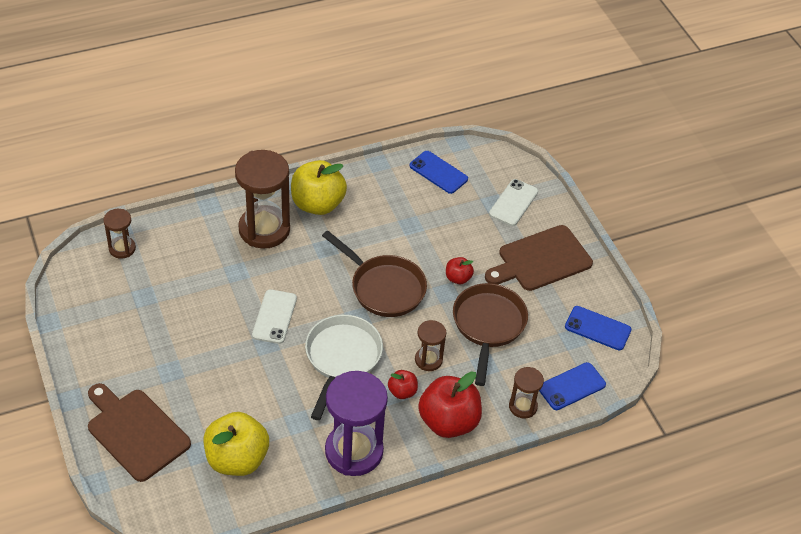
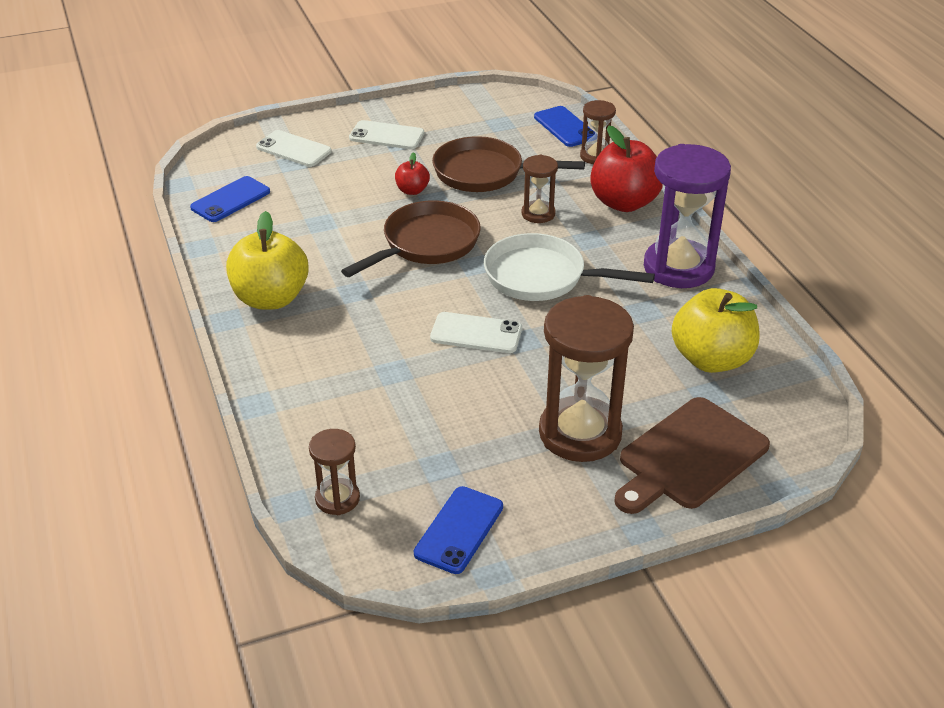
camera: 85 degrees left, 10 degrees down
brown hourglass [235,150,290,249] -> brown hourglass moved to [539,295,634,462]
red apple [388,370,418,399] -> none
brown cutting board [485,225,593,291] -> white phone [349,120,424,149]
blue phone [565,306,631,350] -> blue phone moved to [414,486,503,574]

